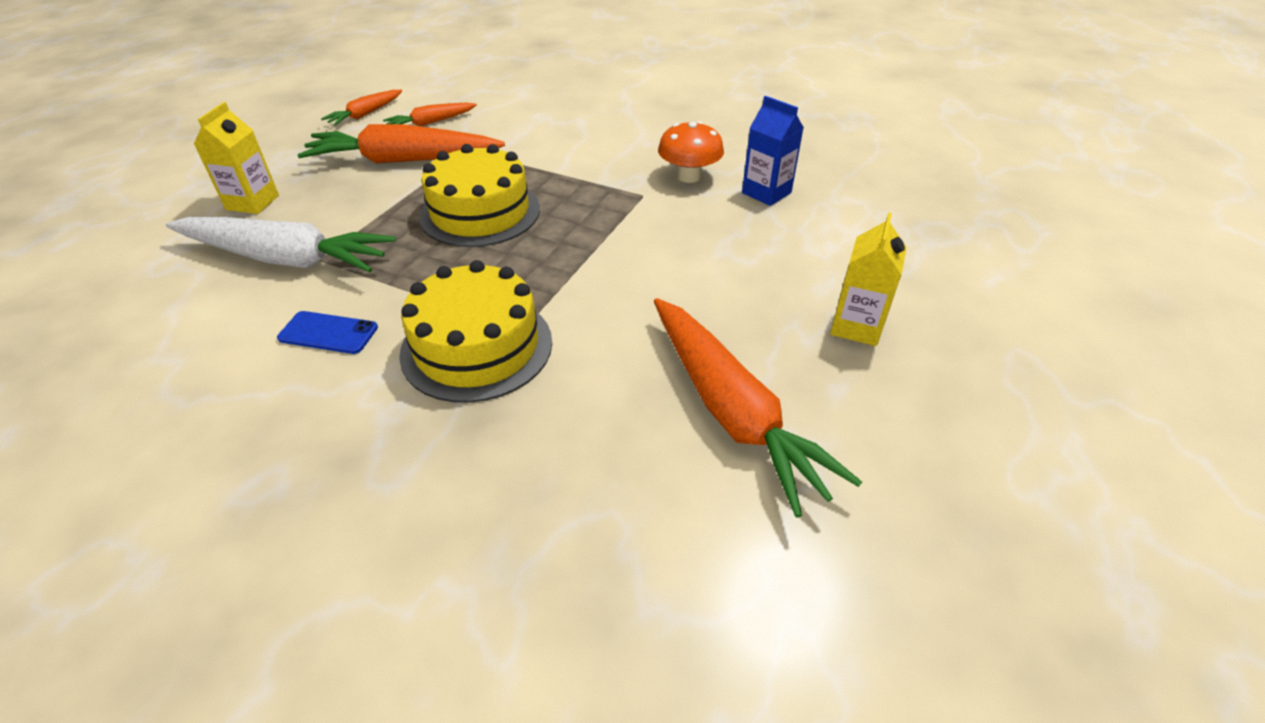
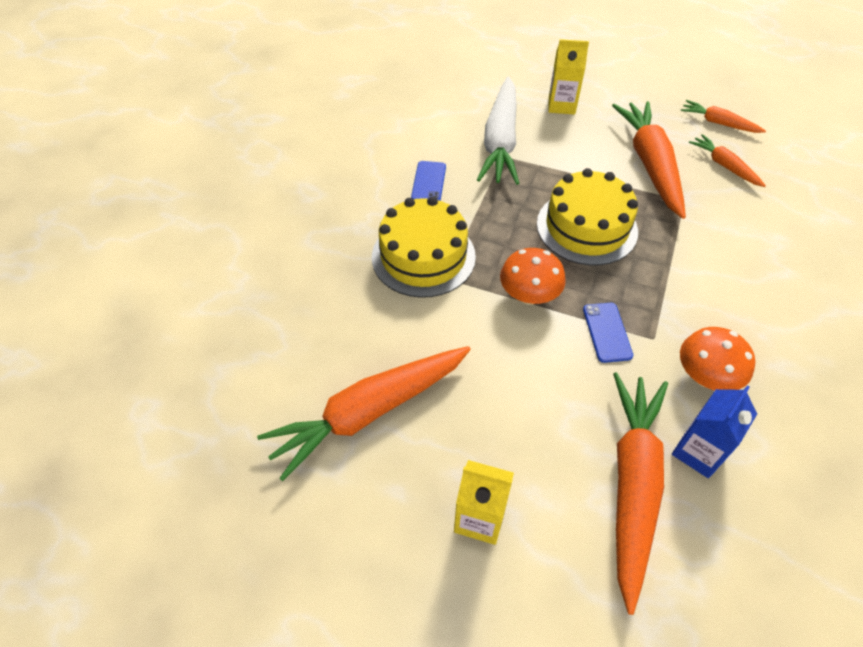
camera: 85 degrees right, 10 degrees up
none -> orange mushroom [500,248,566,305]
none -> blue phone [583,303,633,363]
none -> orange carrot [613,372,668,615]

